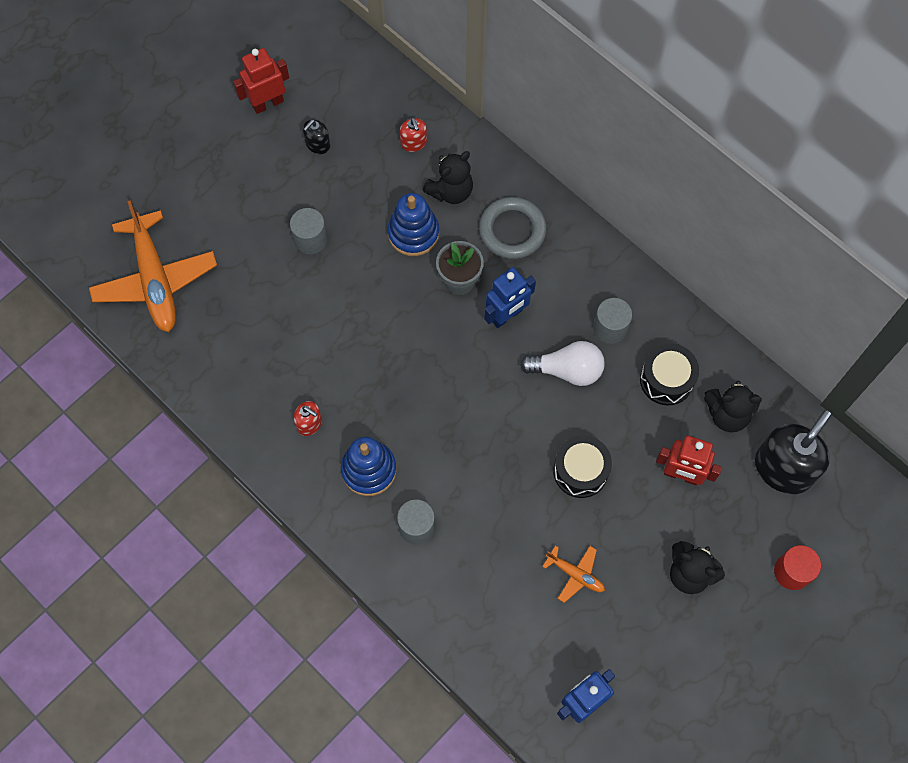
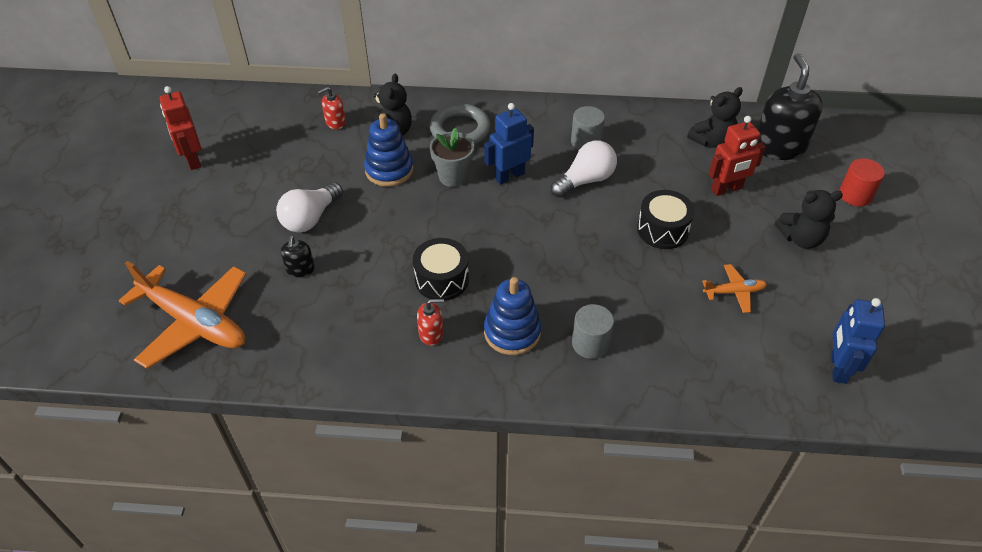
camera: 40 degrees left, 20 degrees down
red robot [233,48,289,114] -> red robot turned 45 degrees counterclockwise [160,86,201,170]
grey cylinder [290,208,328,254] -> white light bulb [276,182,343,232]
black soap dispenser [303,119,330,154] -> black soap dispenser moved to [281,236,315,277]
red soap dispenser [400,118,427,152] -> red soap dispenser turned 120 degrees clockwise [318,87,346,129]
blue robot [484,267,536,328] -> blue robot turned 135 degrees counterclockwise [484,103,534,185]
black drum [640,343,699,406] -> black drum moved to [413,238,469,301]

